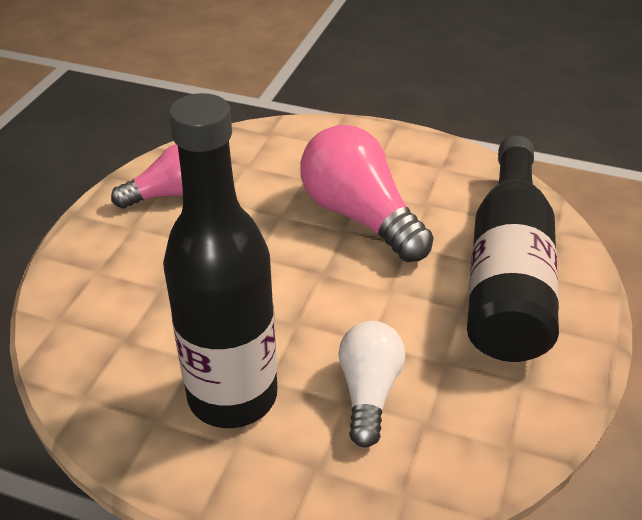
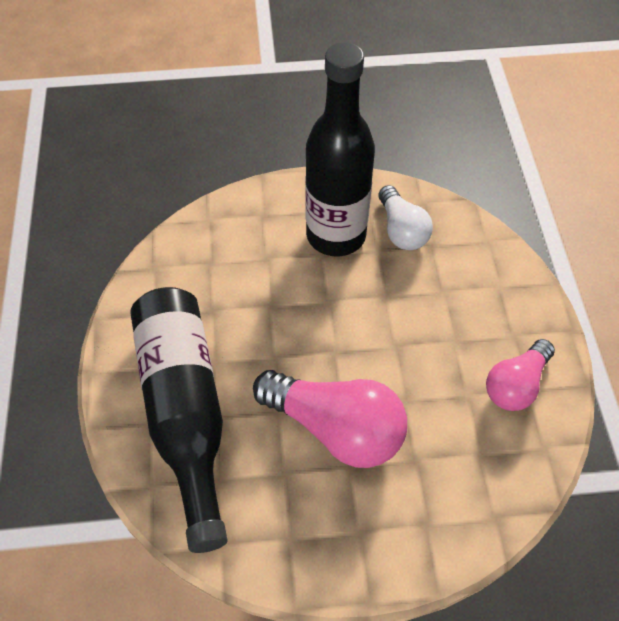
camera: 155 degrees right, 15 degrees up
white light bulb [338,321,405,447] -> white light bulb moved to [378,185,433,250]

